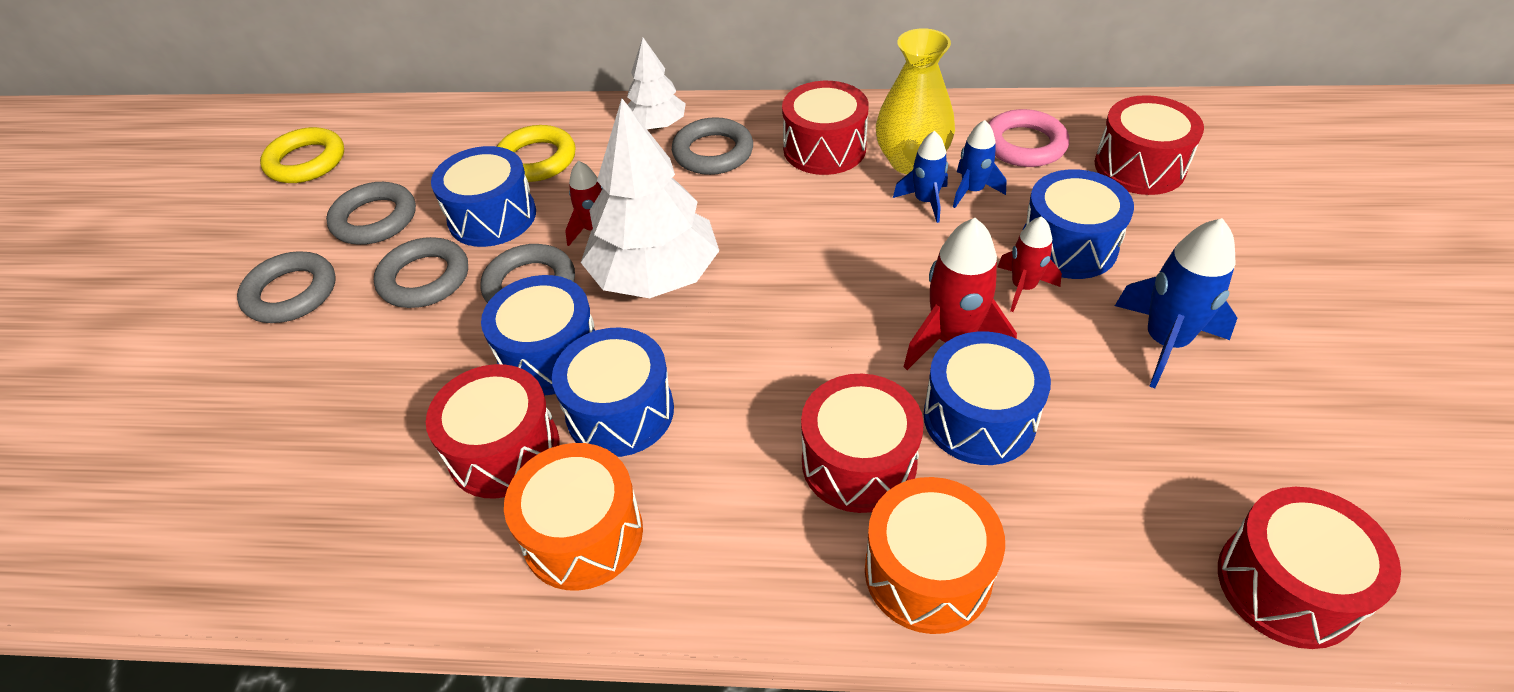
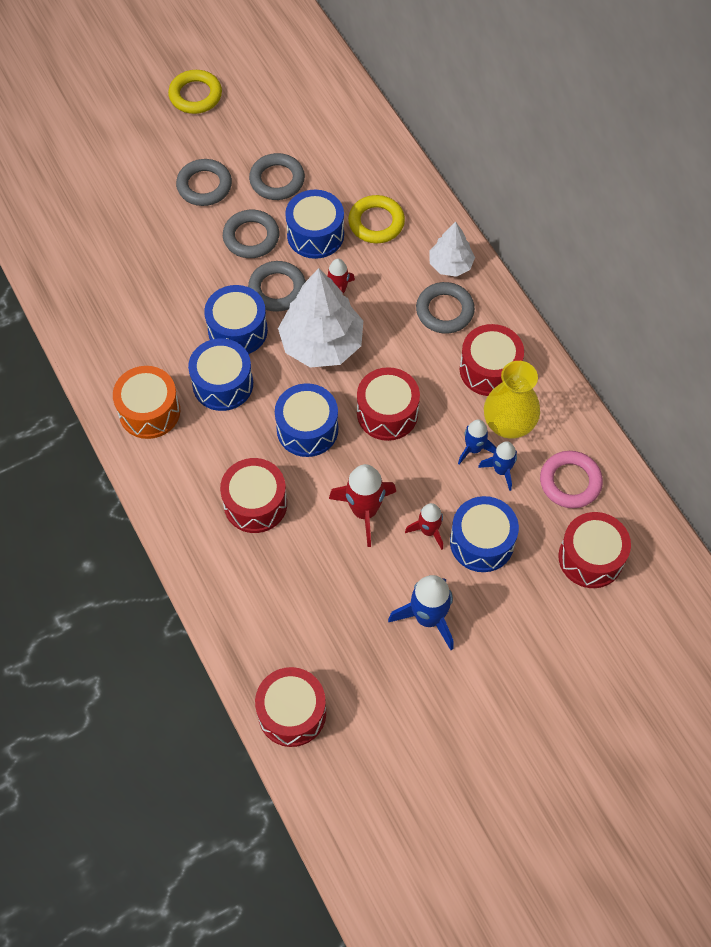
camera: 55 degrees right, 15 degrees up
yellow ring [260,127,344,183] -> yellow ring moved to [168,70,222,114]
red drum [426,364,560,499] -> red drum moved to [357,367,420,441]
orange drum [865,477,1005,634] -> none
blue drum [924,332,1051,465] -> blue drum moved to [275,383,338,457]

